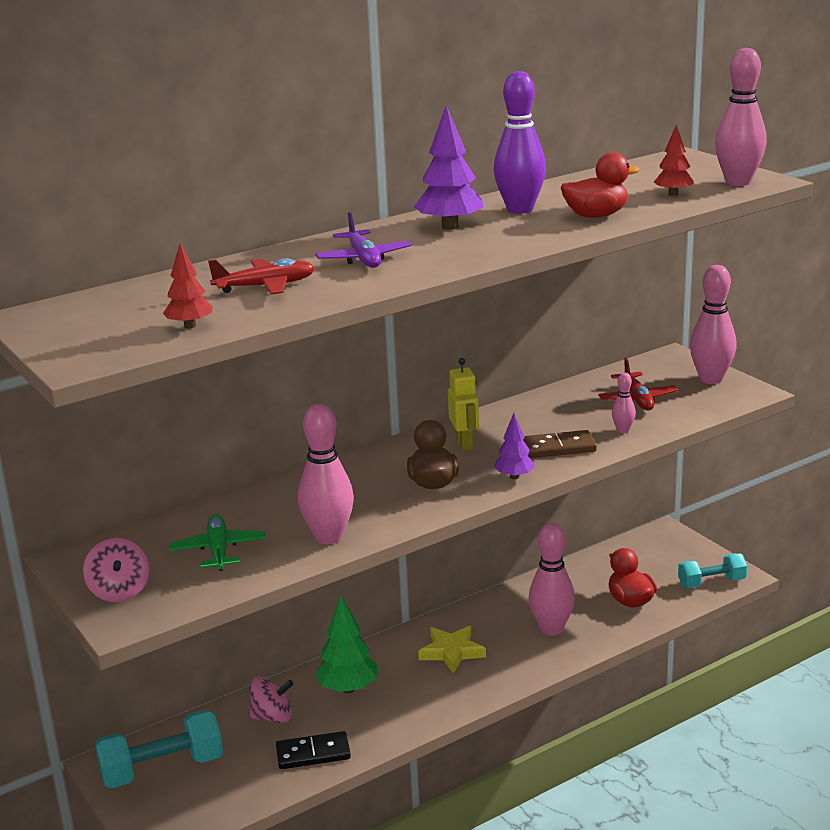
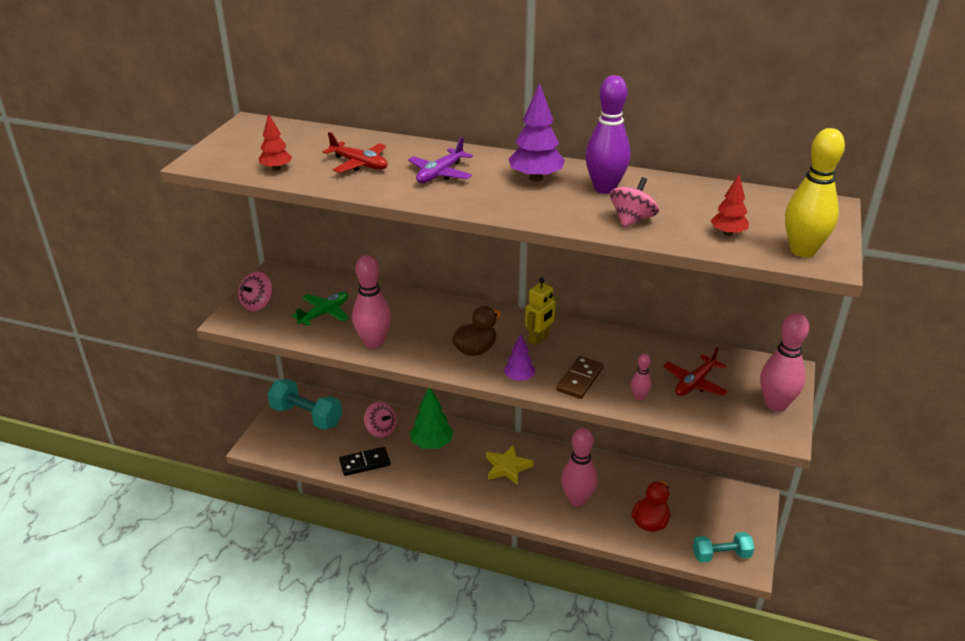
camera: 50 degrees right, 10 degrees up
black domino [276,731,351,769] -> black domino turned 60 degrees counterclockwise [339,447,390,476]
brown domino [523,430,597,458] -> brown domino turned 75 degrees clockwise [556,356,604,399]
red duck [561,152,640,218] -> pink spinning top [610,177,659,228]
turquoise dumbbell [678,553,747,588] -> turquoise dumbbell turned 45 degrees counterclockwise [693,532,755,563]
pink bowling pin [715,48,767,186] -> yellow bowling pin [785,128,845,257]

